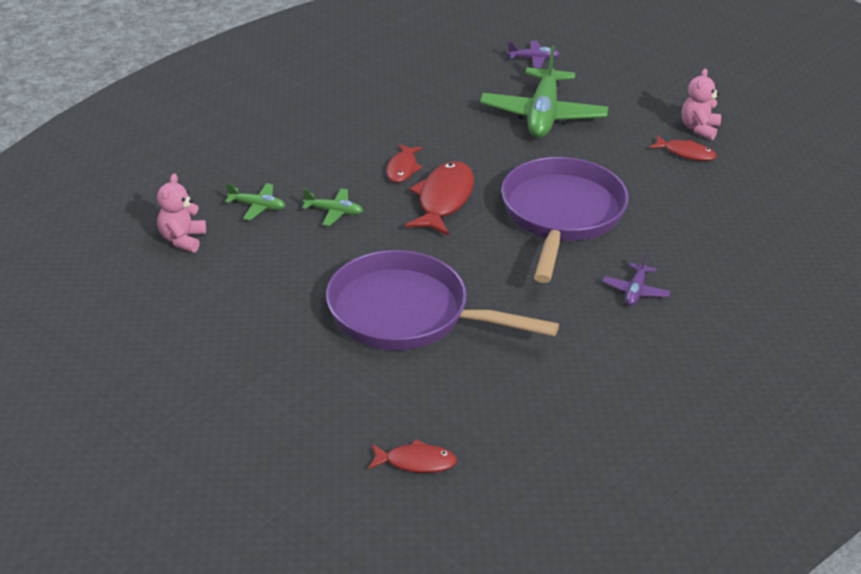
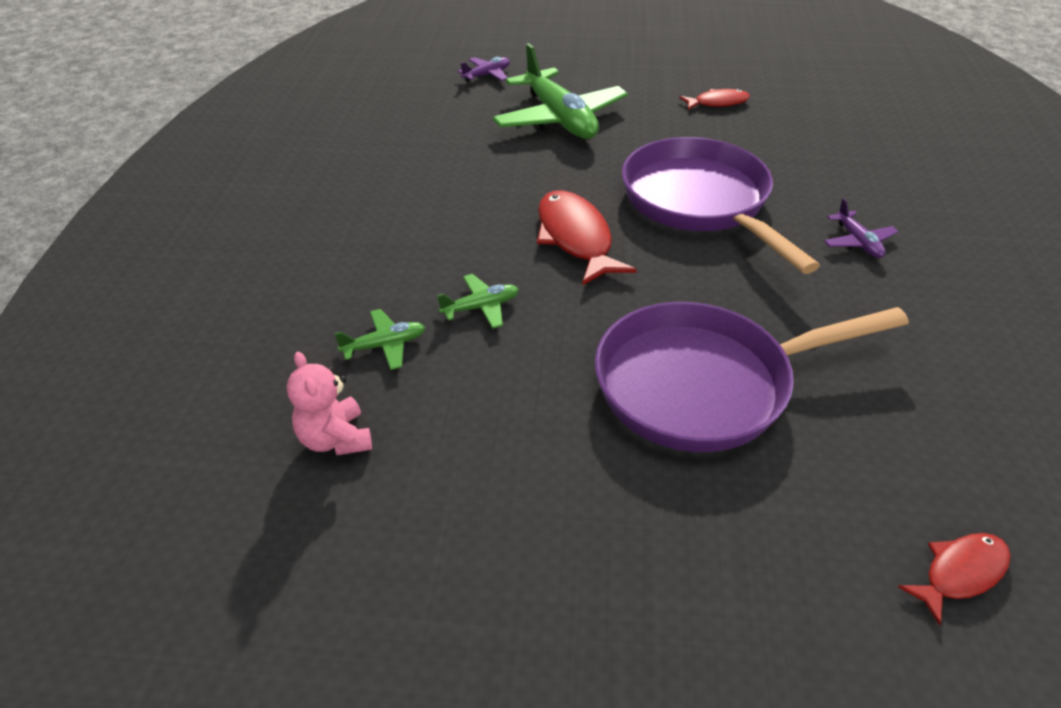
camera: 35 degrees left, 5 degrees up
red fish [386,144,423,183] -> none
pink teddy bear [681,68,721,140] -> none

